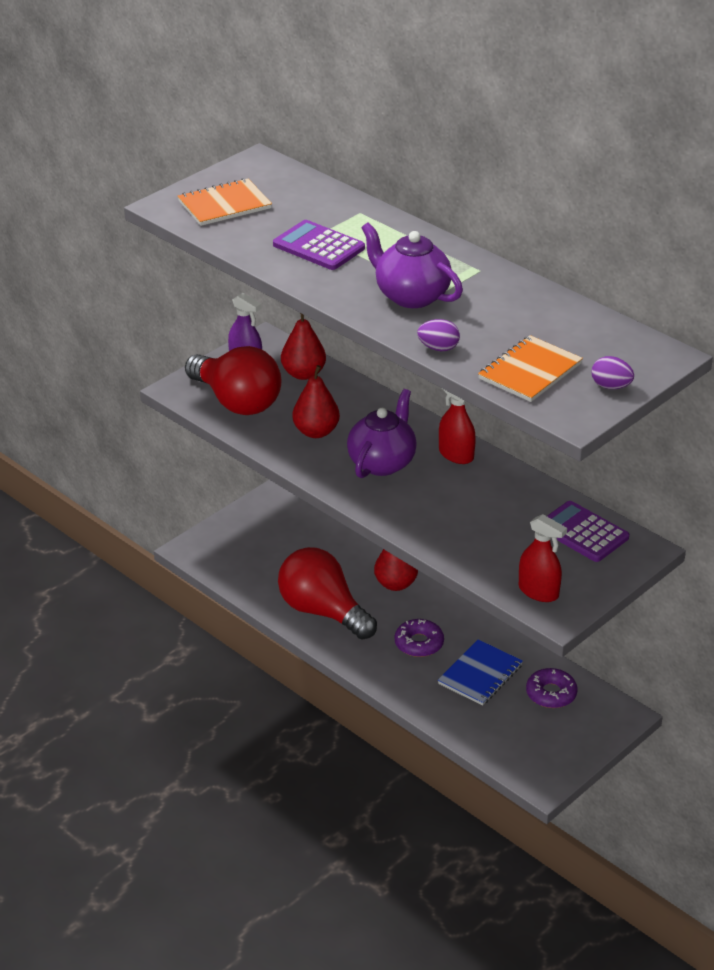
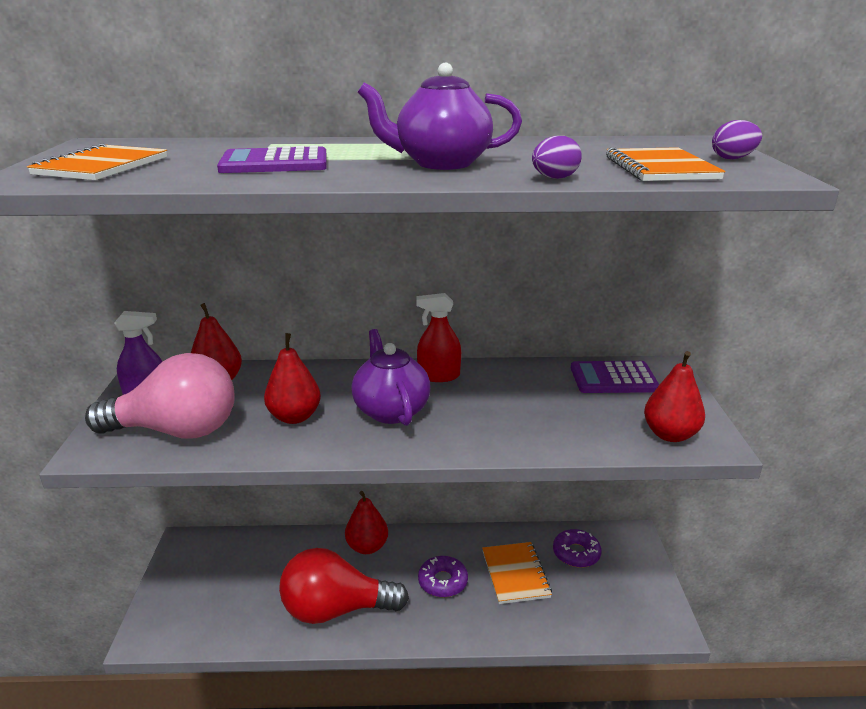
camera: 45 degrees left, 10 degrees down
red light bulb [185,346,281,415] -> pink light bulb [85,353,235,439]
blue notebook [438,639,523,706] -> orange notebook [482,542,552,604]
red spray bottle [519,514,567,602] -> red pear [644,351,705,442]

